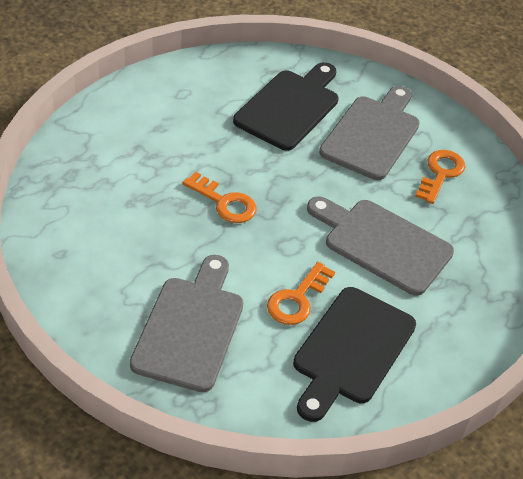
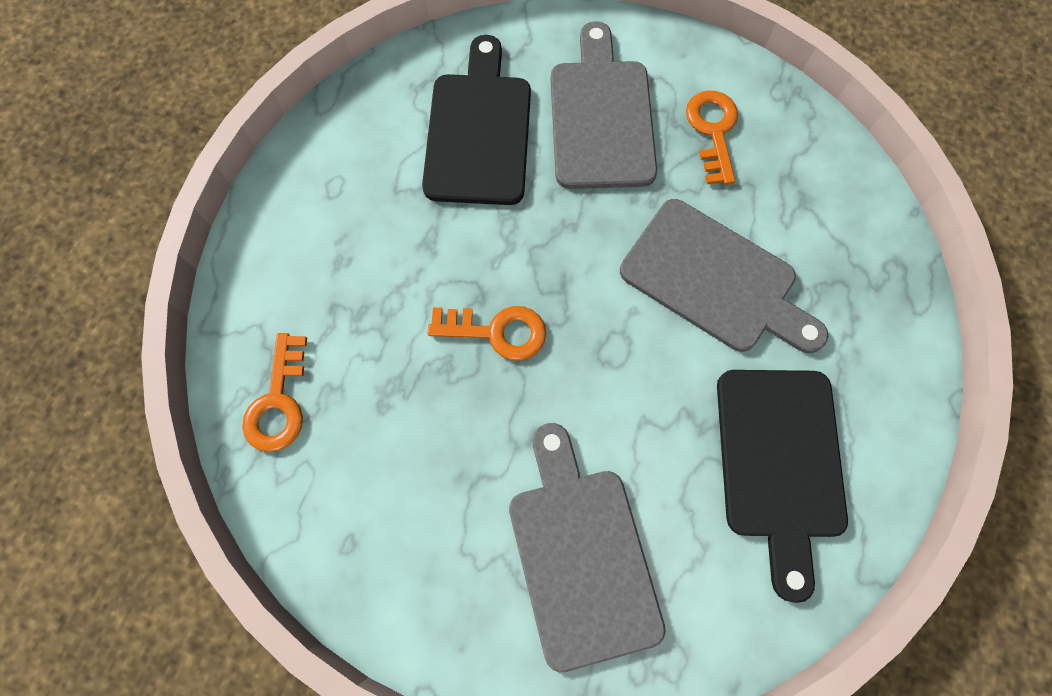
camera: 25 degrees left, 25 degrees up
orange key [267,262,335,325] -> orange key moved to [242,333,307,452]
grey cutting board [307,196,454,296] -> grey cutting board turned 150 degrees counterclockwise [620,199,828,353]

